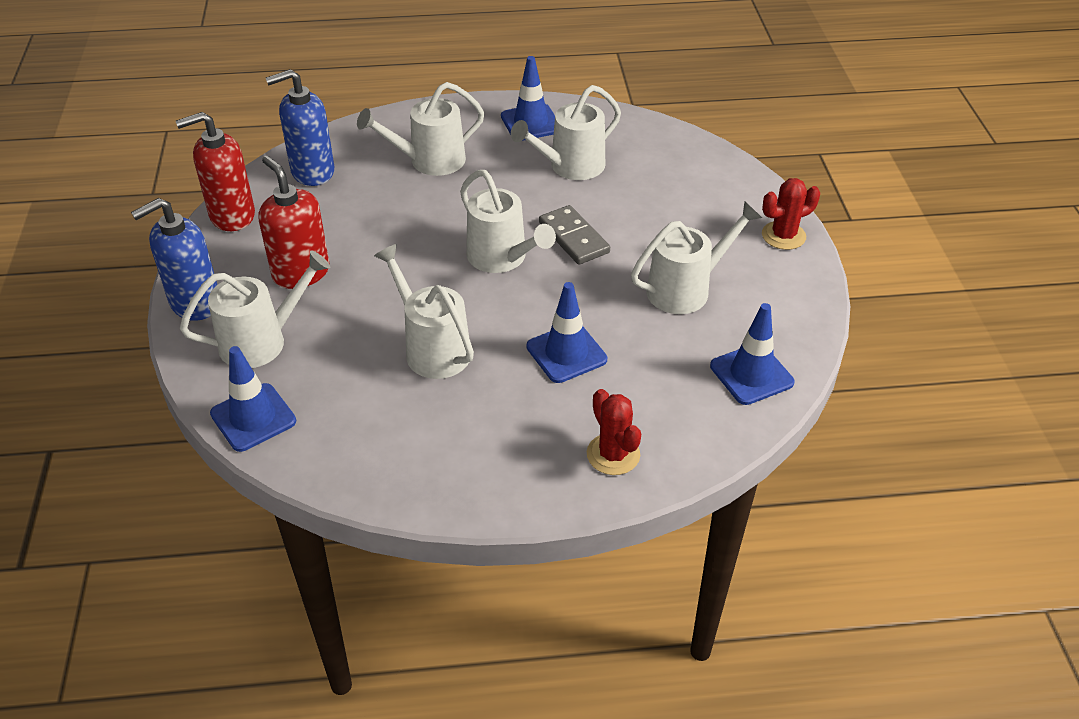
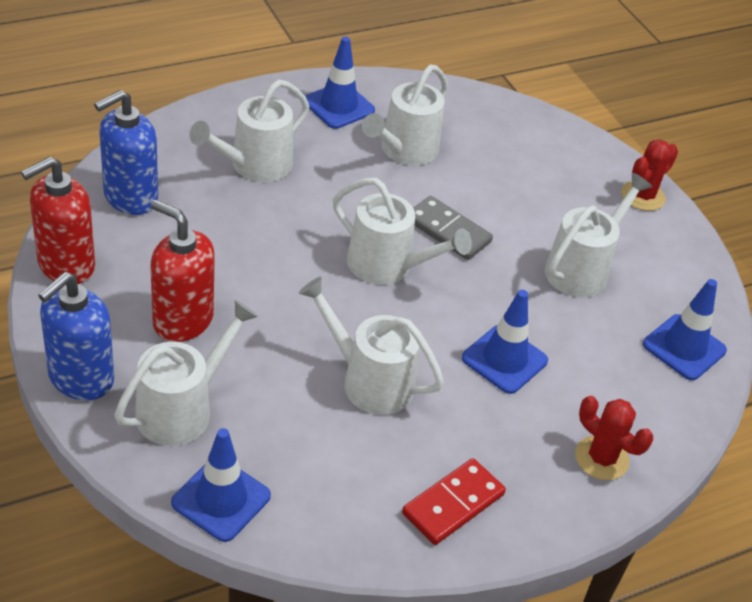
camera: 25 degrees left, 0 degrees up
none -> red domino [402,458,506,545]

